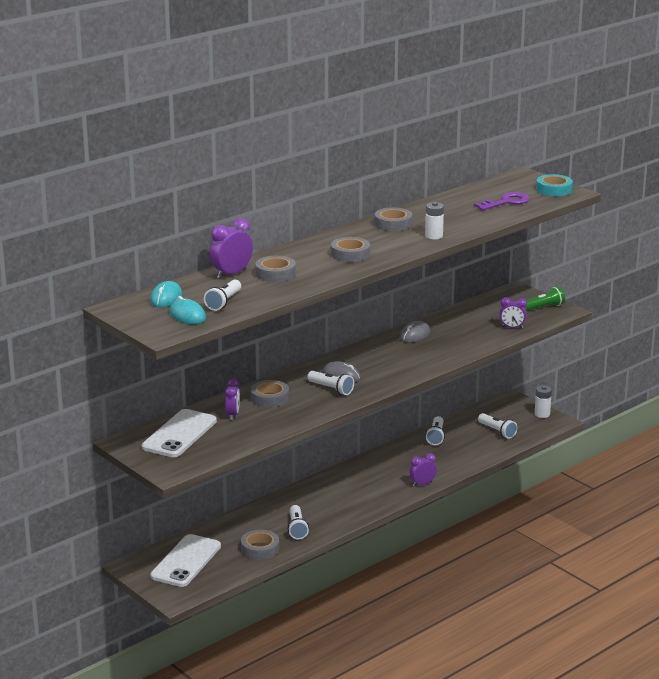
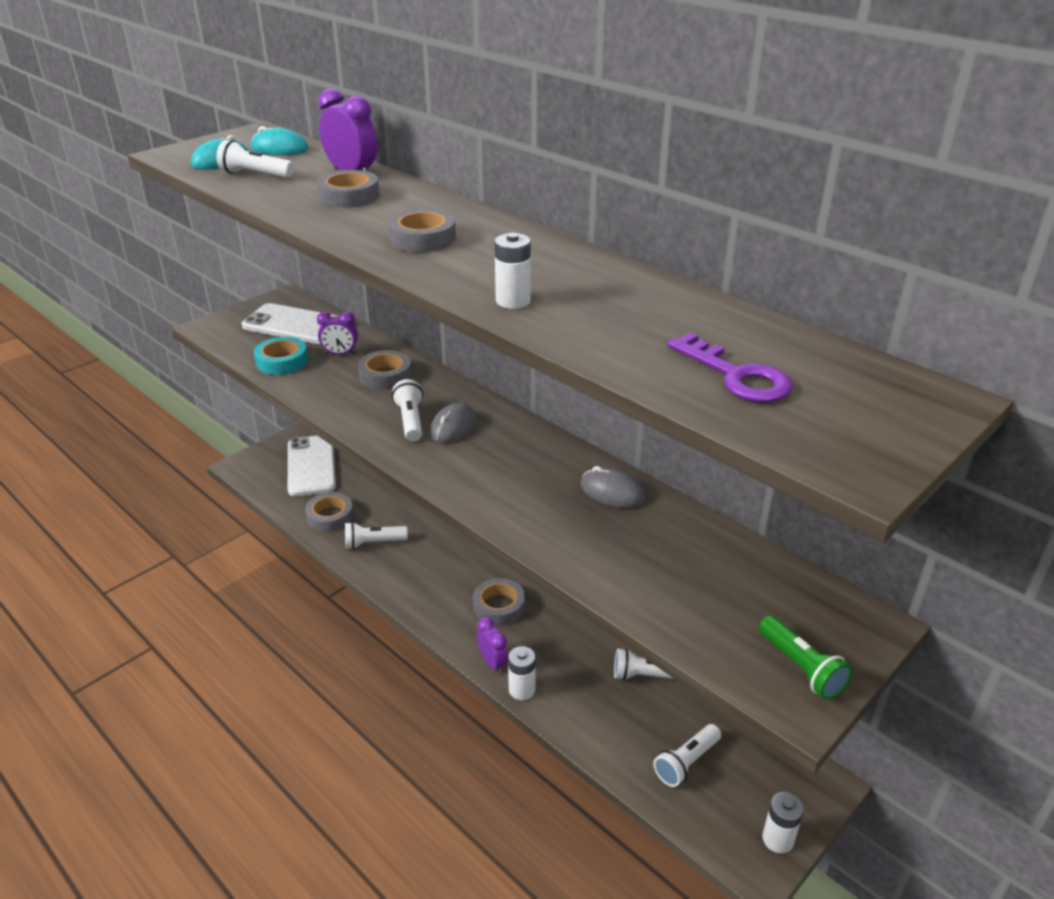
camera: 85 degrees right, 10 degrees up
white phone [150,534,221,587] -> white phone turned 60 degrees clockwise [288,436,336,496]
white flashlight [307,371,354,395] -> white flashlight turned 135 degrees clockwise [392,379,423,442]
grey tape [375,207,412,231] -> grey tape moved to [473,578,525,626]
purple clock [499,297,527,329] -> none
turquoise tape [536,174,573,196] -> turquoise tape moved to [254,337,308,375]
none -> white battery [508,646,536,700]

